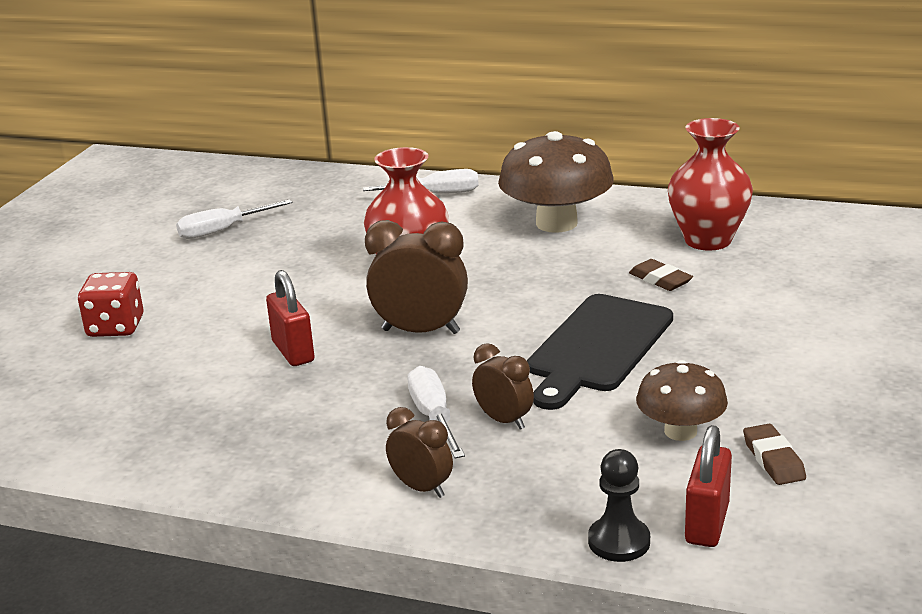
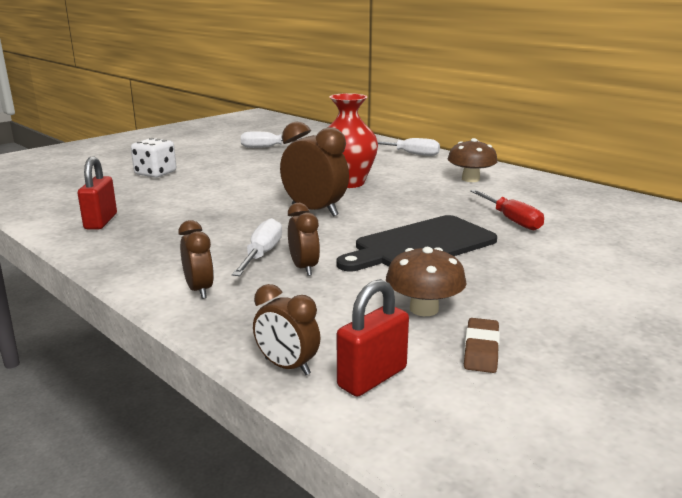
camera: 25 degrees right, 5 degrees down
red dice [78,272,143,337] -> white dice [131,138,176,178]
red padlock [266,270,315,366] -> red padlock moved to [78,156,117,229]
brown mushroom [498,131,614,233] -> brown mushroom [447,138,498,182], size x0.59
black pawn [588,449,650,562] -> brown clock [253,284,320,375]
brown eraser [629,259,693,291] -> red screwdriver [470,190,544,230]
red vase [668,118,753,251] -> none

